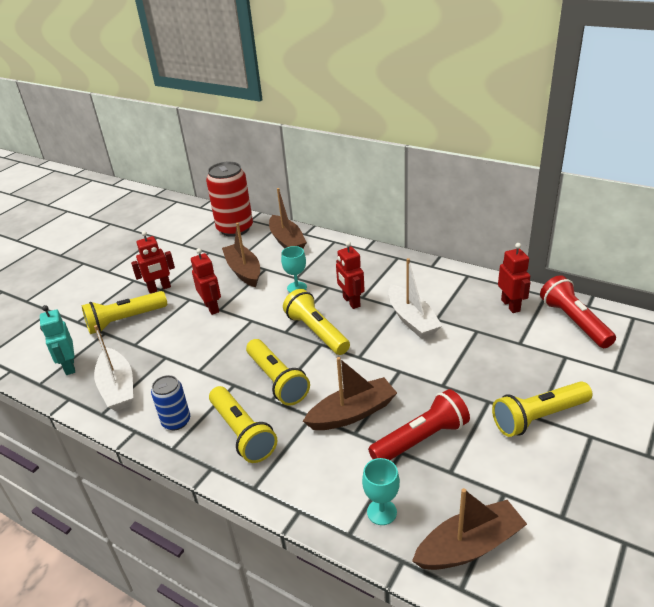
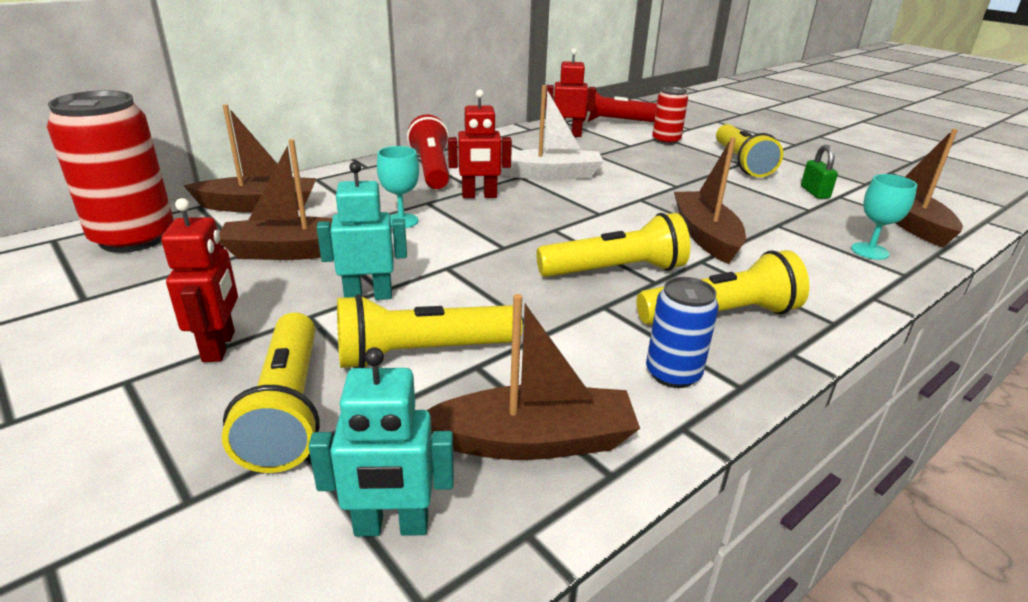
camera: 75 degrees left, 5 degrees down
white boat [94,325,133,411] -> brown boat [427,294,640,460]
red robot [191,248,221,315] -> turquoise robot [317,162,407,300]
yellow flashlight [283,289,350,355] -> yellow flashlight moved to [337,294,522,368]
red flashlight [368,389,470,460] -> red flashlight moved to [407,114,450,189]
none -> red can [652,87,688,145]
none -> green padlock [801,145,838,199]

